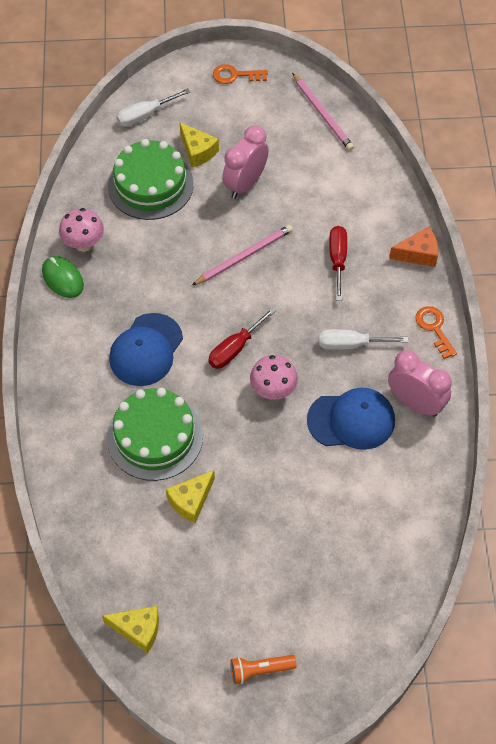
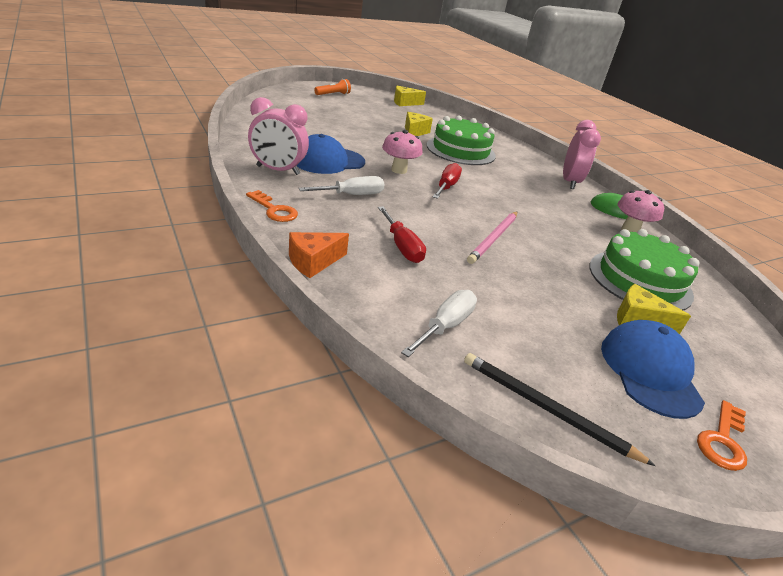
camera: 150 degrees right, 25 degrees down
blue cap [109,313,183,386] -> blue cap moved to [601,320,705,419]
white screwdriver [116,88,190,127] -> white screwdriver moved to [401,290,477,357]
orange key [213,64,268,84] -> orange key turned 150 degrees clockwise [697,400,747,471]
pink clock [222,125,269,199] -> pink clock moved to [563,120,601,189]
pink pencil [292,73,354,151] -> black pencil [464,353,655,466]

